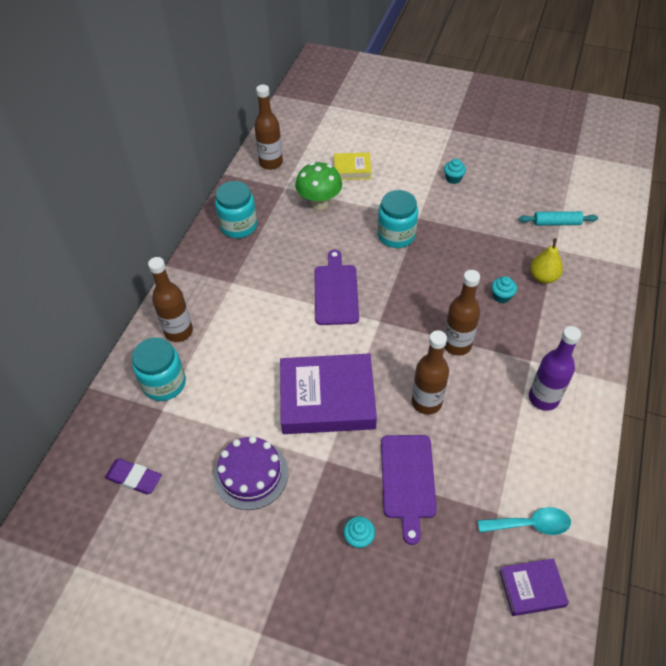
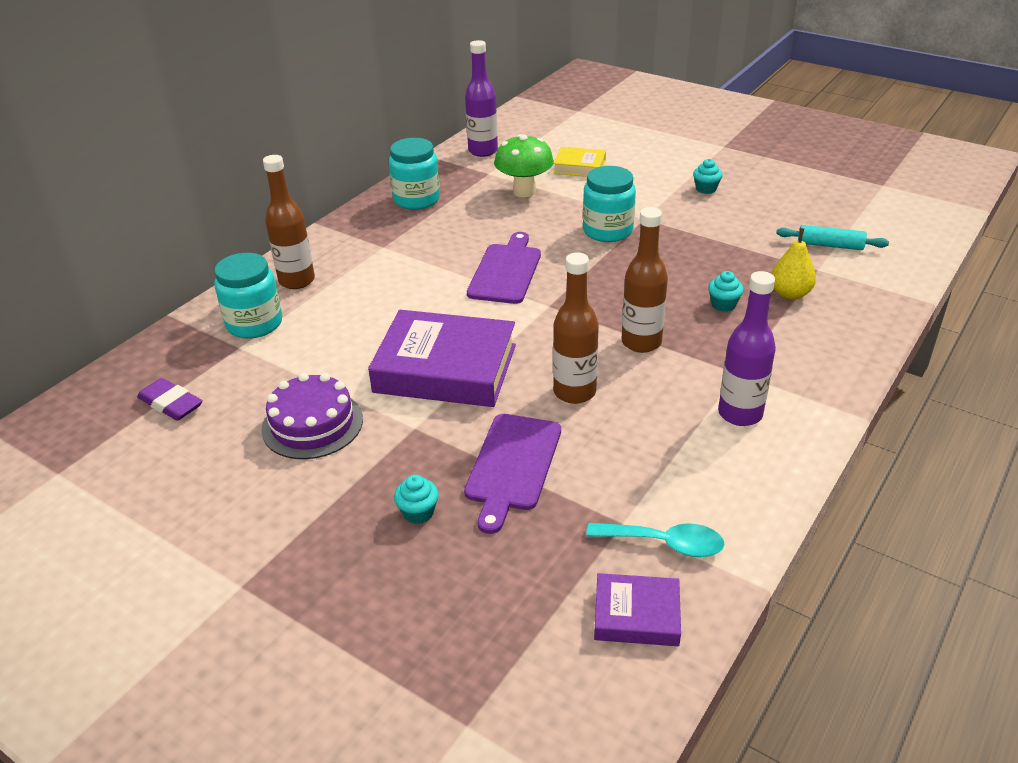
camera: 15 degrees right, 15 degrees down
brown bottle [254,85,283,170] -> purple bottle [465,40,498,157]

